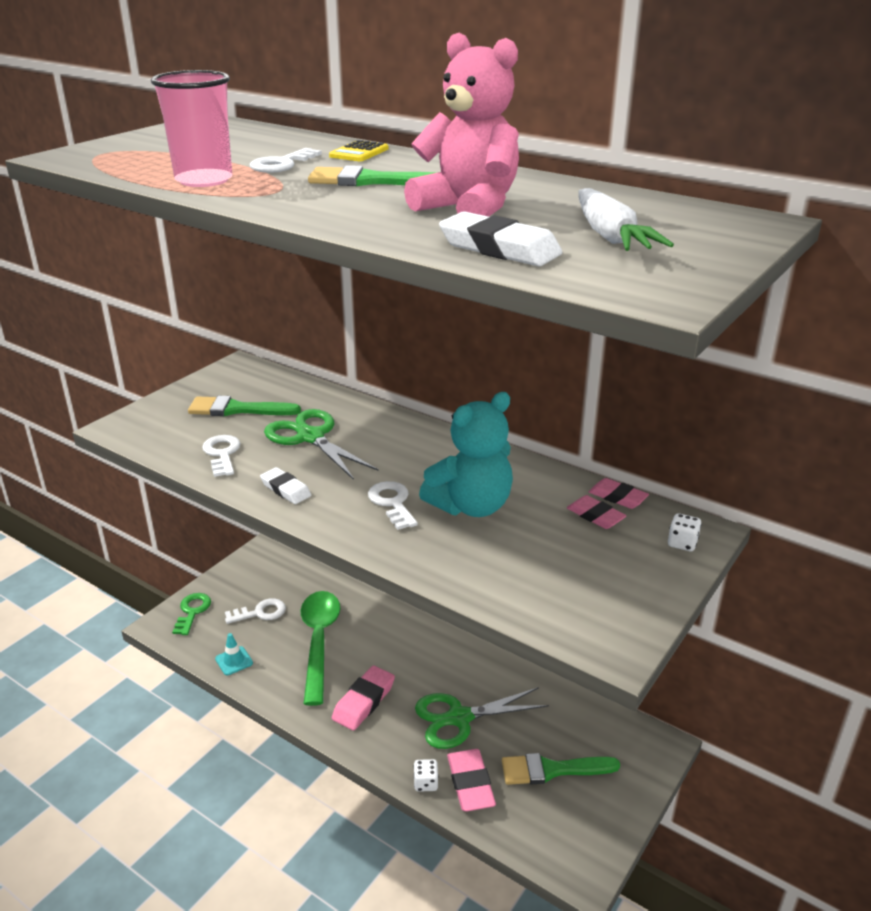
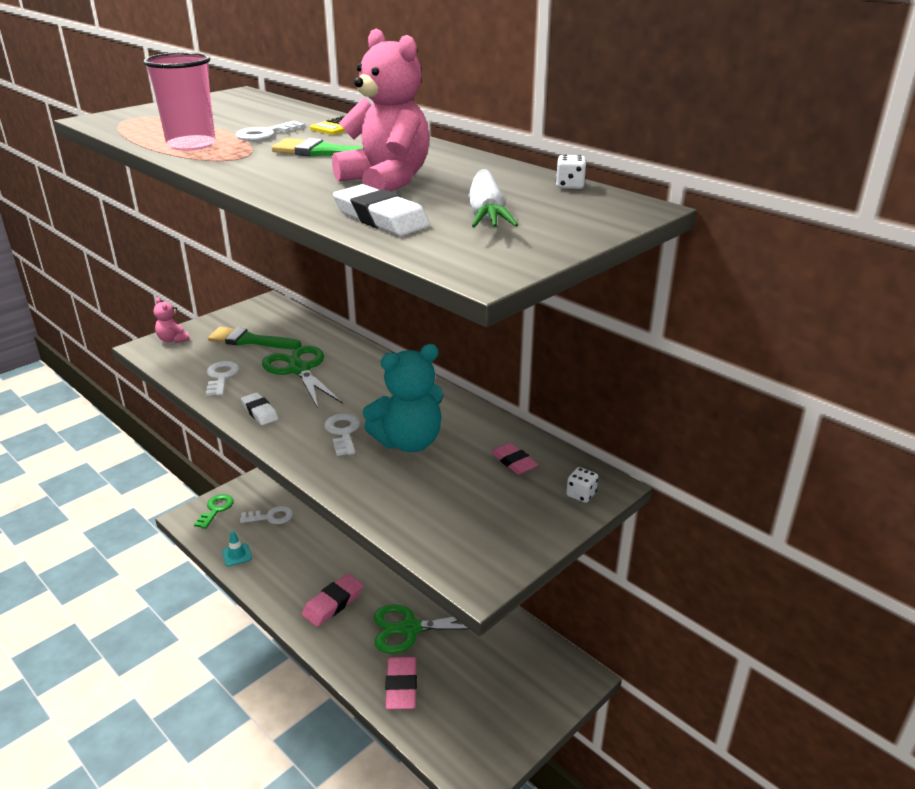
camera: 10 degrees right, 0 degrees up
green spoon [301,591,340,706] -> none
white dice [414,759,438,792] -> white dice moved to [556,154,586,189]
green brush [502,753,620,785] -> none
pink eraser [589,478,649,509] -> none
none -> pink teddy bear [154,298,190,343]

